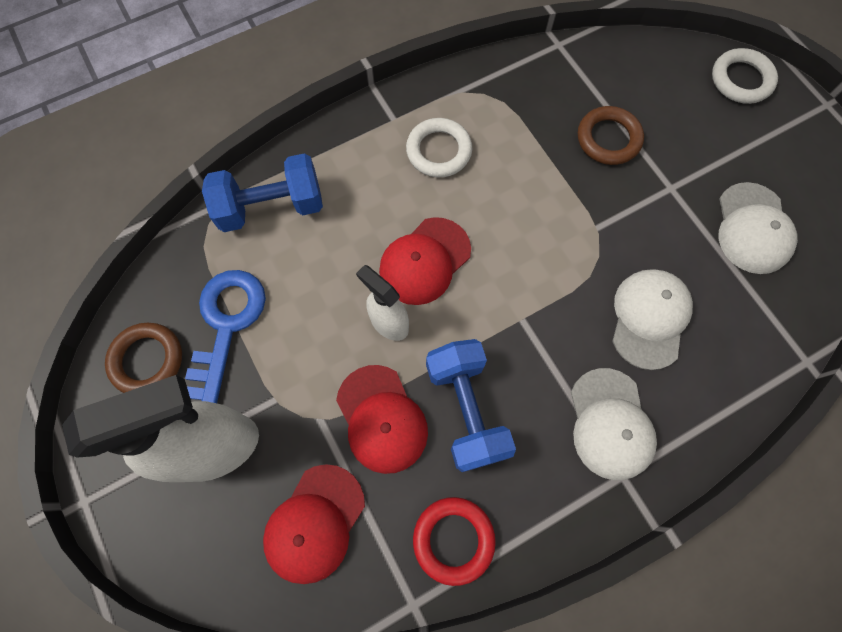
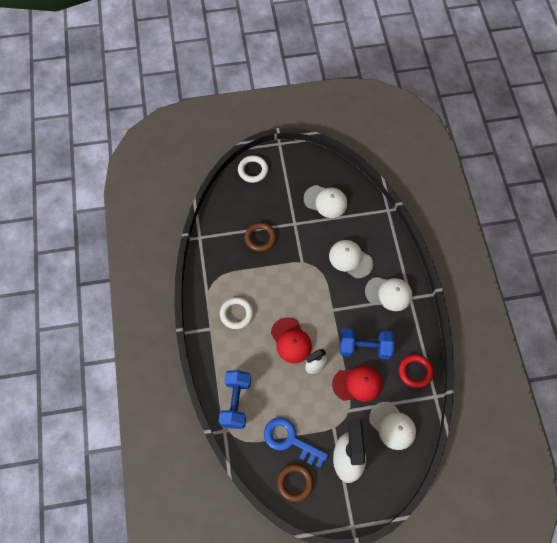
camera: 70 degrees left, 5 degrees down
red cap [263,464,365,584] -> white cap [369,402,416,450]

